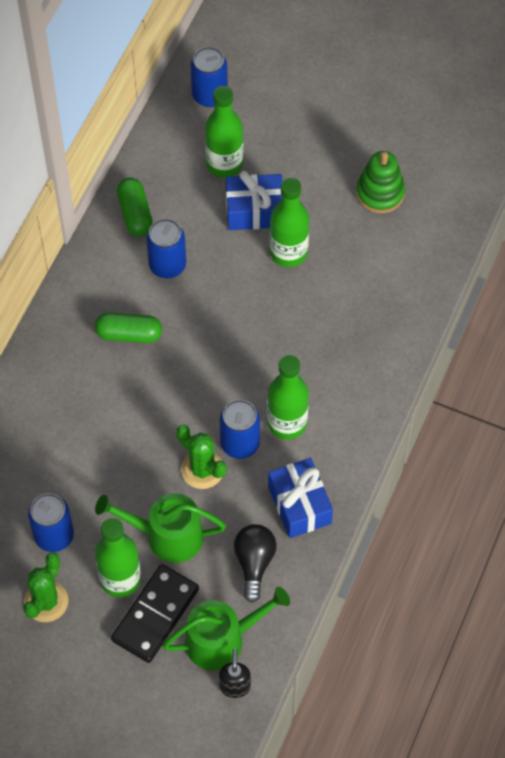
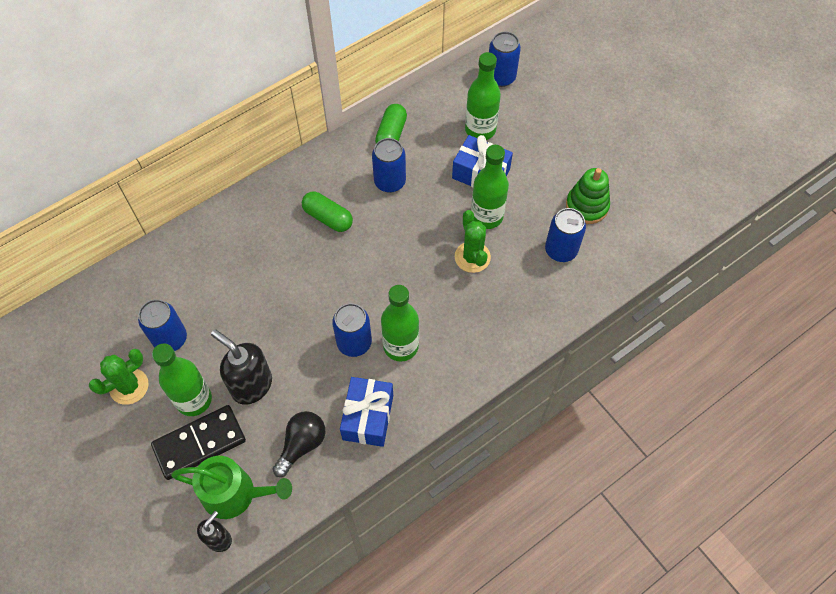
camera: 30 degrees right, 0 degrees up
green watering can [95,493,226,563] -> black soap dispenser [211,330,272,404]
green cactus [176,425,227,489] -> green cactus moved to [455,210,491,273]
none -> blue can [545,208,586,262]

